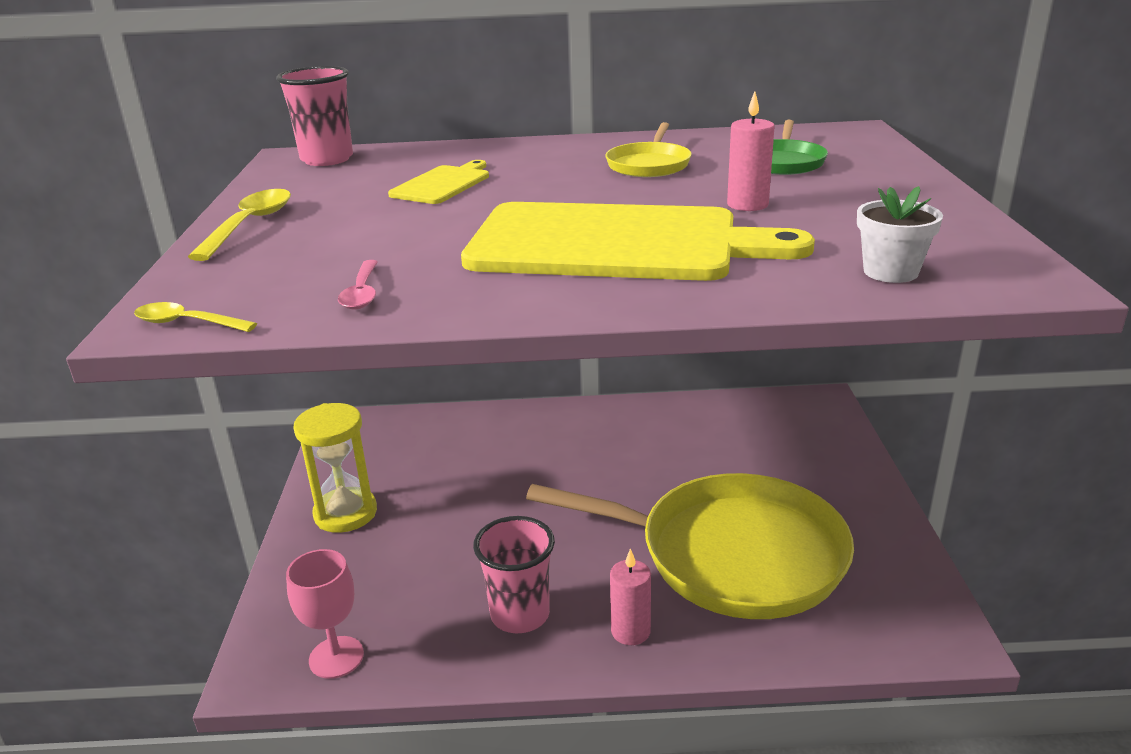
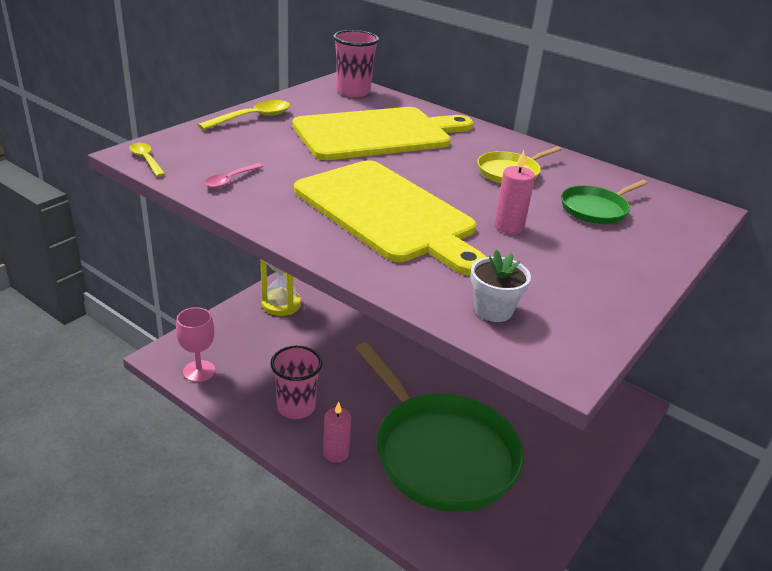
camera: 35 degrees right, 5 degrees up
yellow cutting board [388,160,489,204] -> yellow cutting board [292,107,473,160], size x2.19
yellow pan [526,473,854,619] -> green pan [356,342,524,512]

